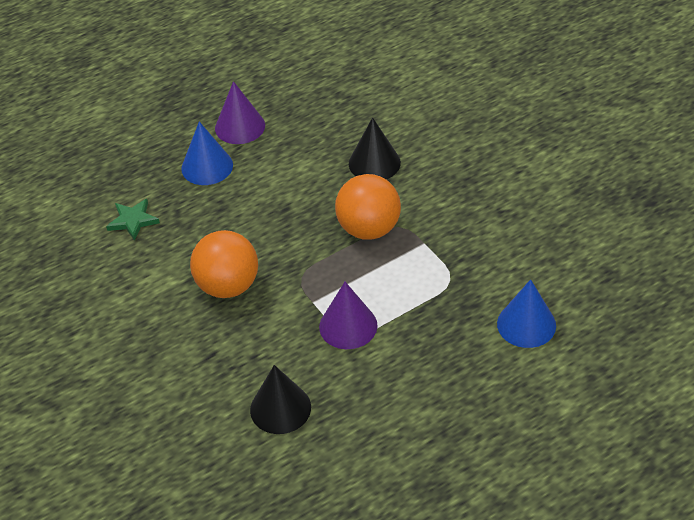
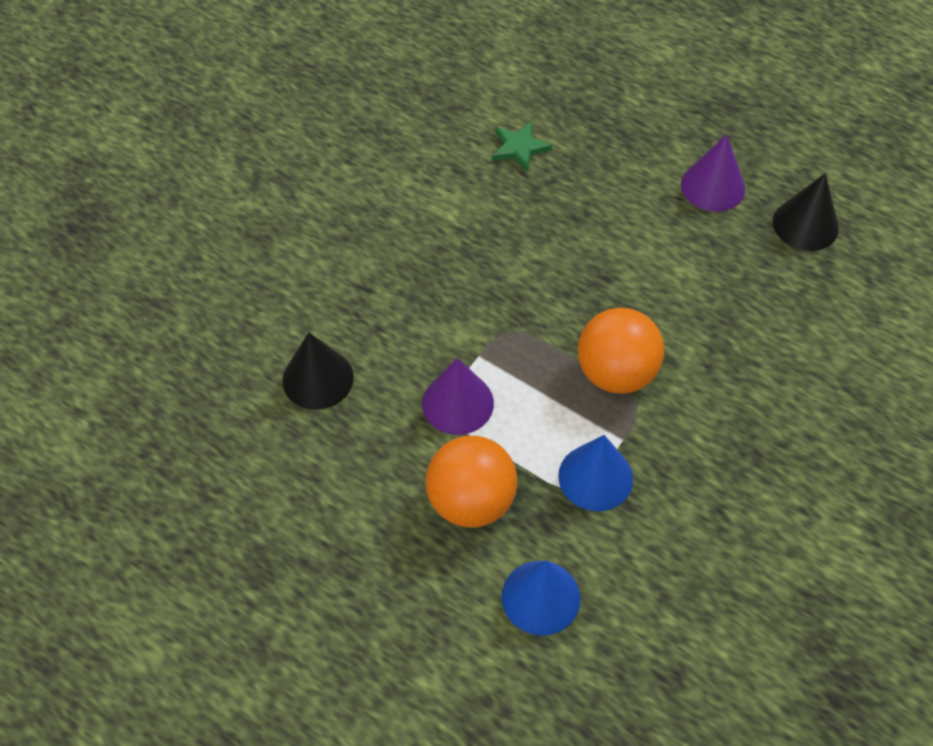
camera: 65 degrees right, 10 degrees up
blue cone [181,122,233,185] -> blue cone moved to [558,435,633,511]
orange ball [190,230,258,298] -> orange ball moved to [426,436,518,528]
black cone [349,117,401,179] -> black cone moved to [773,173,839,251]

